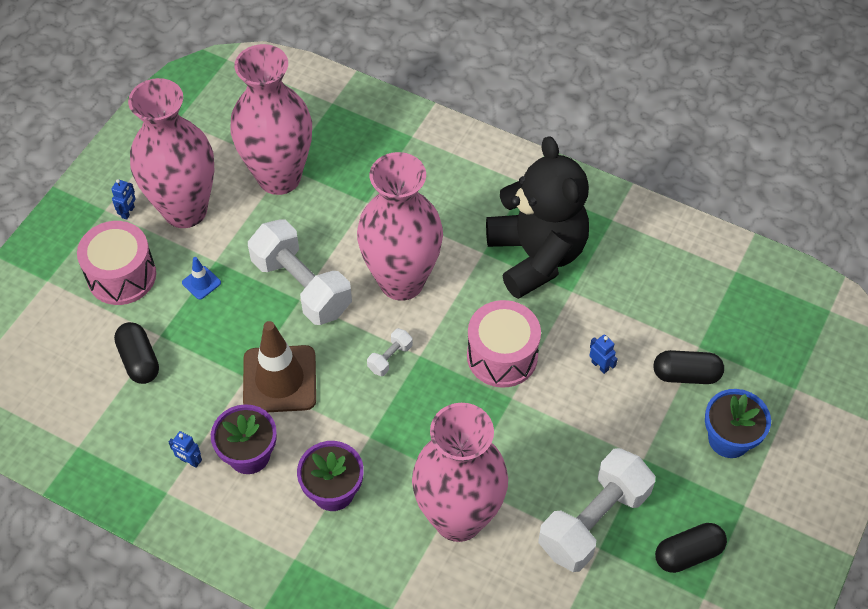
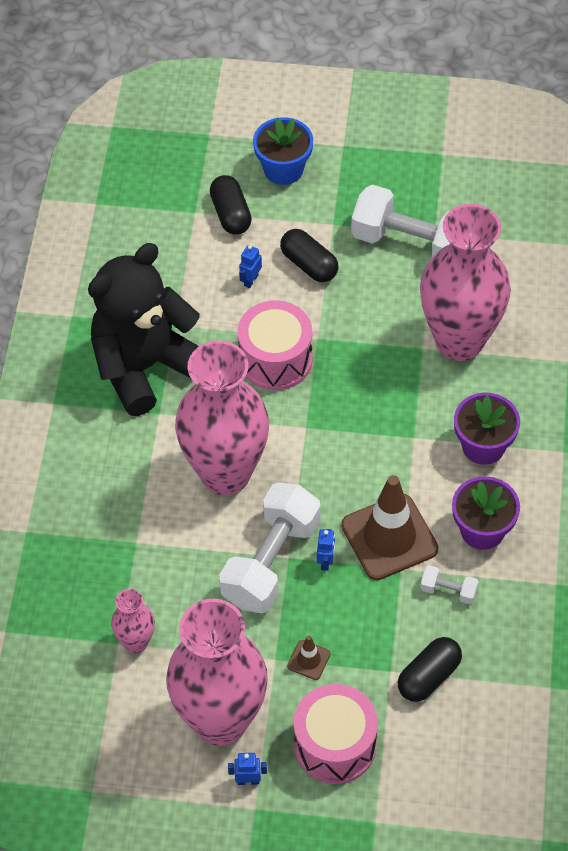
camera: 110 degrees left, 0 degrees up
blue robot [169,431,202,468] -> blue robot moved to [317,529,335,571]
blue traffic cone [182,257,221,299] -> brown traffic cone [287,635,331,680]
pink vase [230,44,312,195] -> pink vase [111,589,155,653], size x0.45
white dumbbell [367,328,413,376] -> white dumbbell moved to [420,565,479,604]
black capsule [655,523,727,573] -> black capsule moved to [280,229,338,282]

